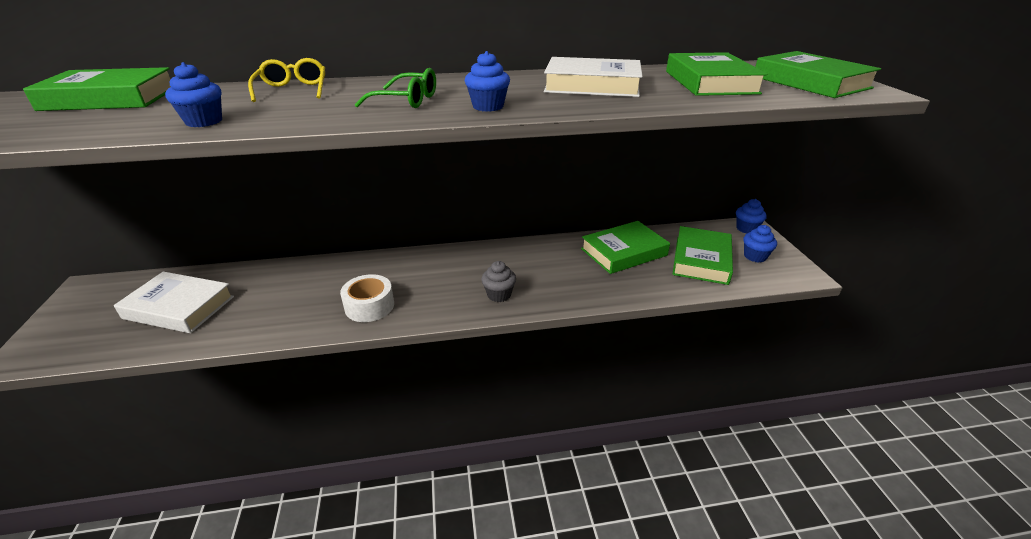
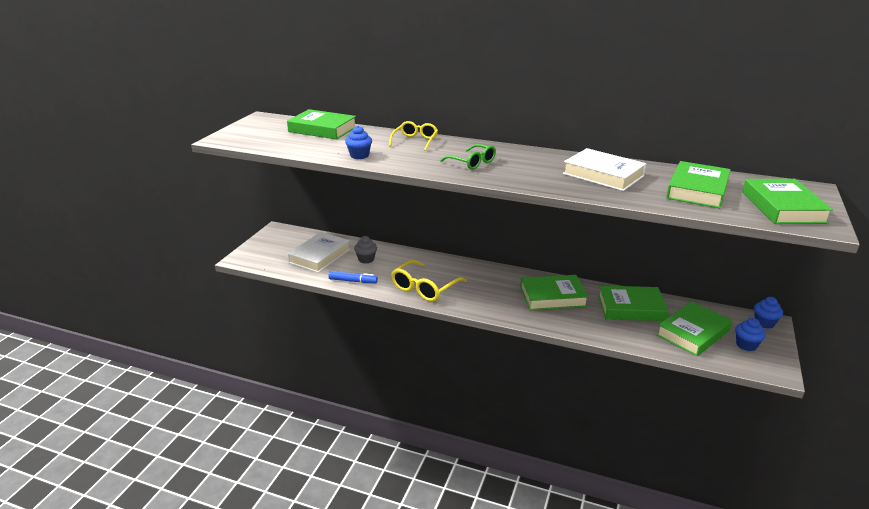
camera: 30 degrees right, 5 degrees down
white book [114,272,234,333] -> white book turned 75 degrees clockwise [288,232,350,273]
white tape [340,274,394,322] -> yellow glasses [391,260,467,302]
blue cupcake [465,51,510,112] -> none
grey cupcake [481,261,516,302] -> grey cupcake moved to [354,236,377,264]
none -> blue marker [329,271,378,283]
none -> green book [520,275,589,310]

